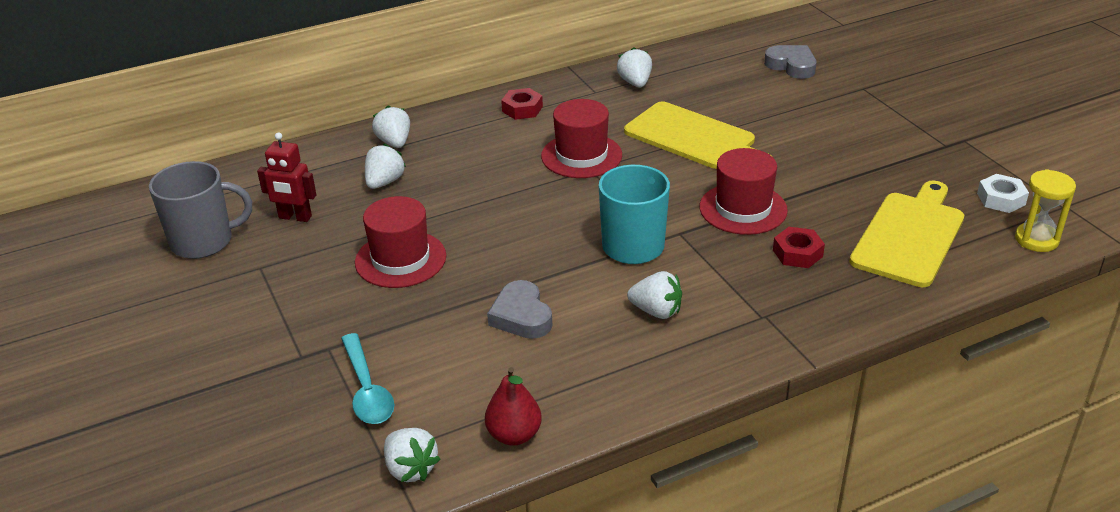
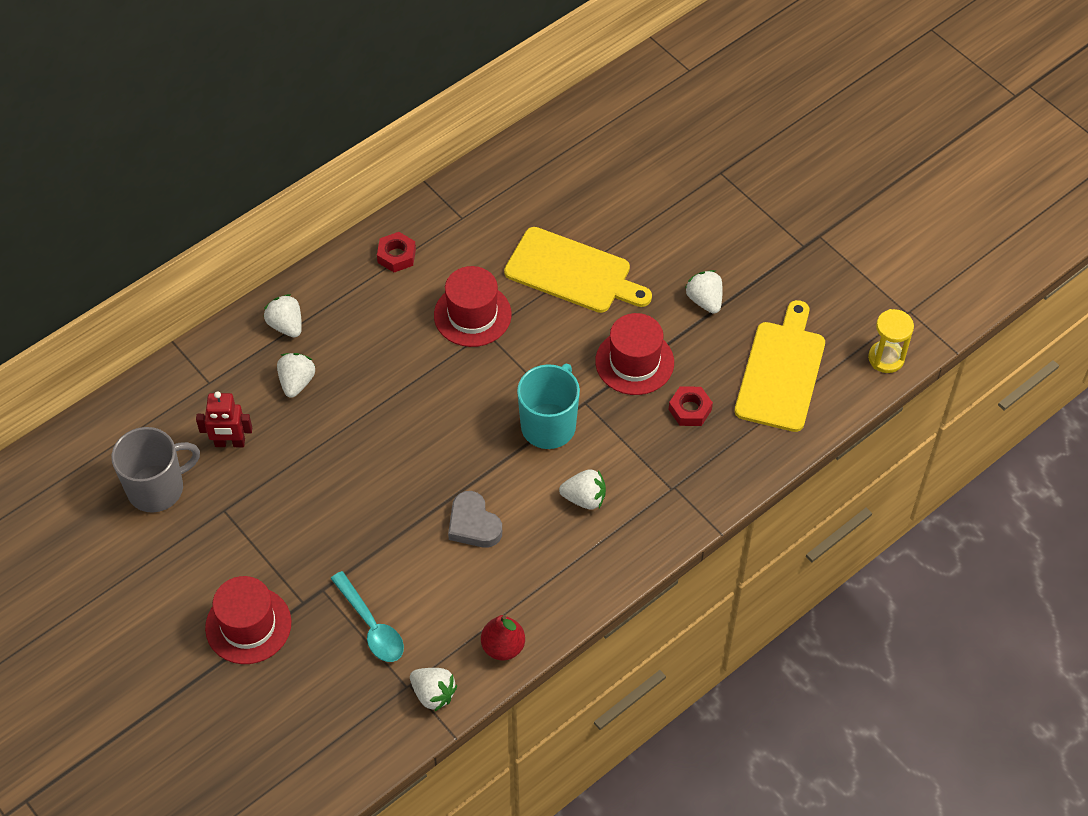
camera: 15 degrees left, 20 degrees up
red hat [355,196,446,288] -> red hat moved to [205,576,292,664]
white strawberry [617,47,652,88] -> white strawberry moved to [685,270,723,314]
grey heart [764,45,816,79] -> none
white nut [977,174,1029,213] -> none

